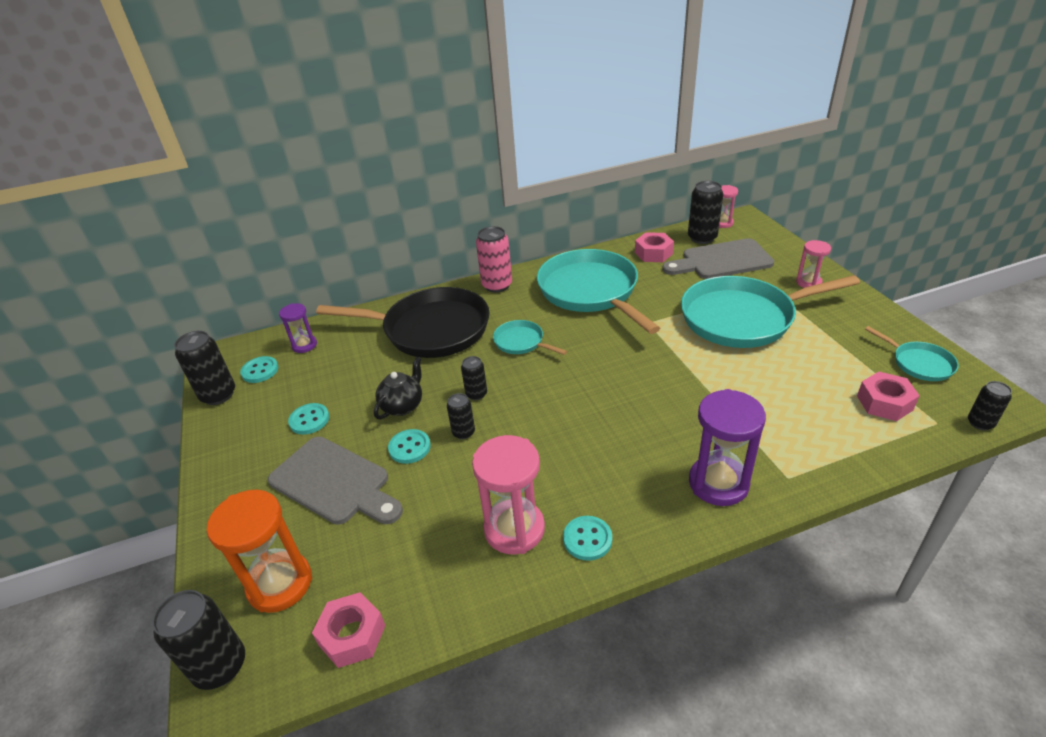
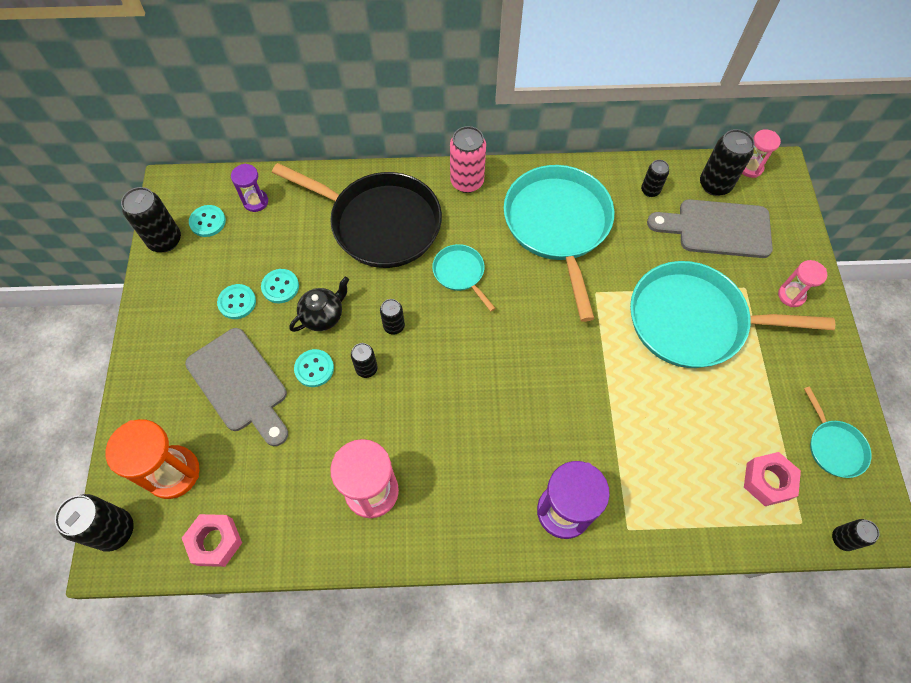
camera: 15 degrees right, 25 degrees up
turquoise button [563,516,612,561] -> turquoise button moved to [261,269,299,303]
pink nut [635,232,674,262] -> black can [641,160,669,197]

